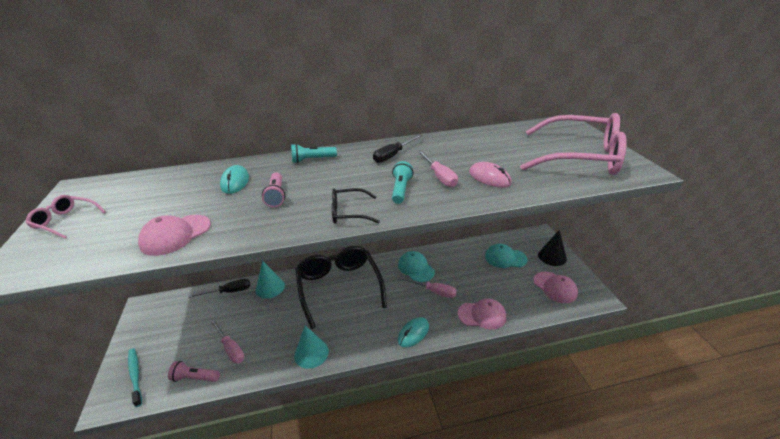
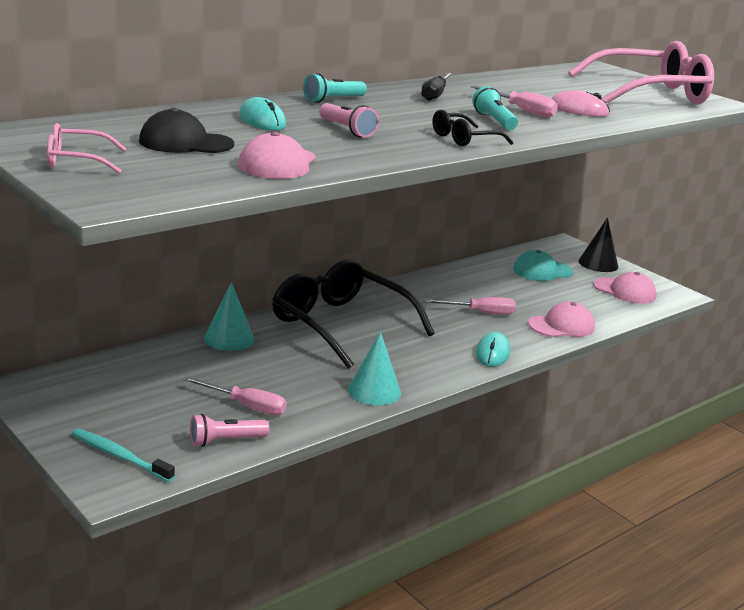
camera: 30 degrees left, 10 degrees down
black screwdriver [188,279,250,298] -> none
turquoise cap [398,251,435,282] -> none
none -> black cap [139,108,234,153]

